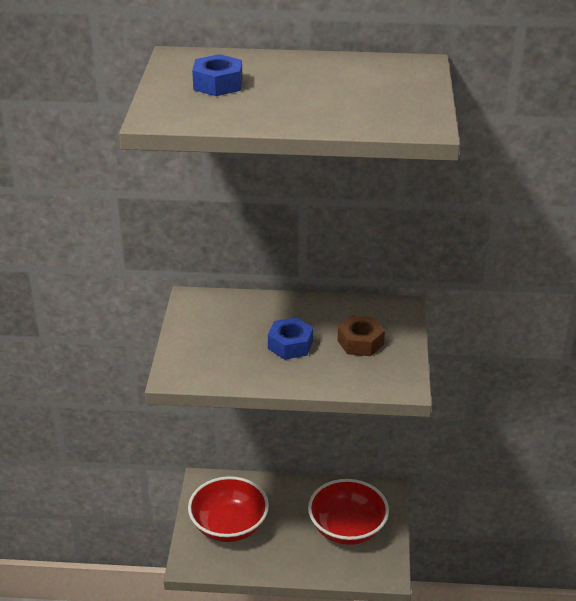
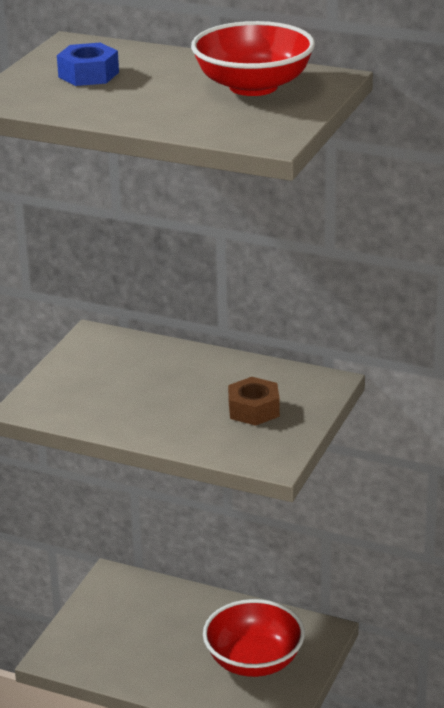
camera: 20 degrees right, 5 degrees down
red bowl [188,476,269,542] -> red bowl moved to [191,21,315,96]
blue nut [268,317,313,360] -> none

